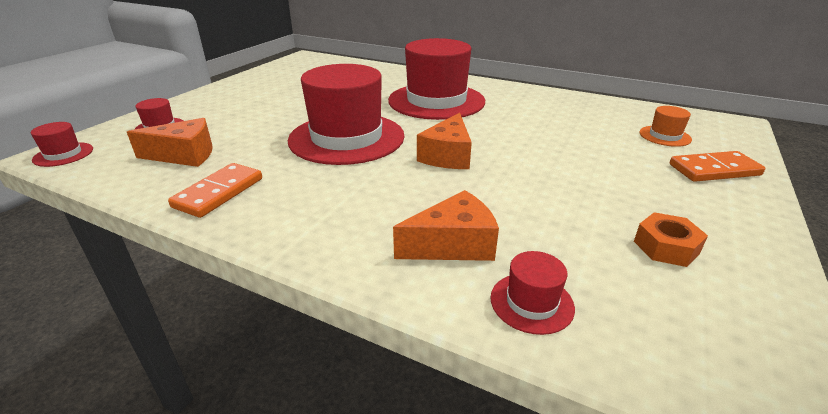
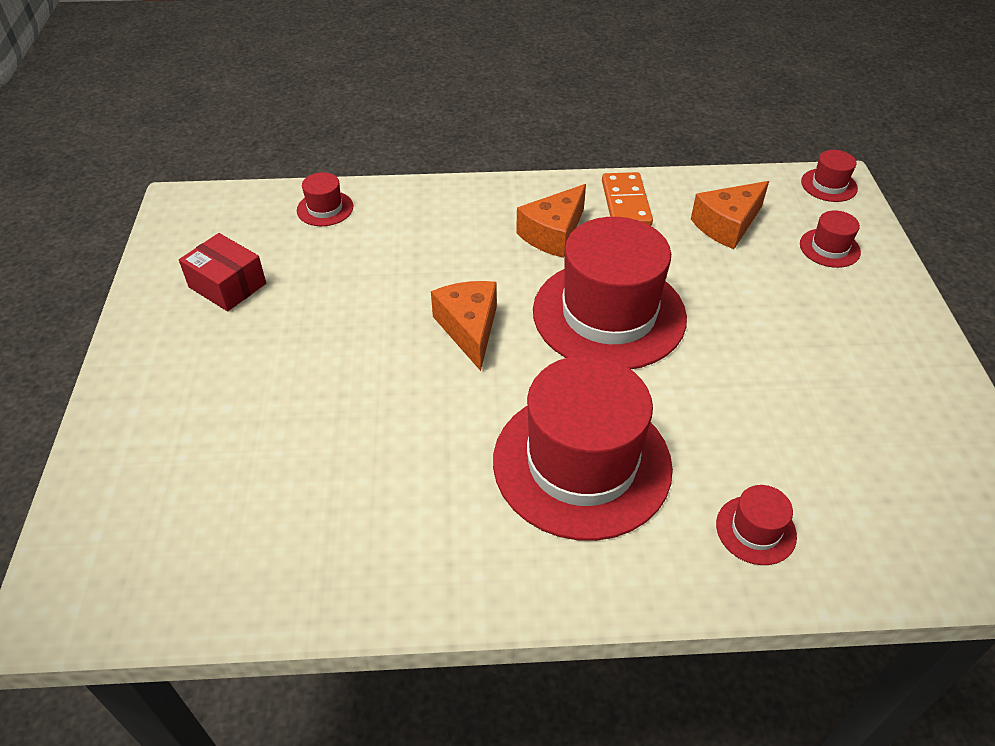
camera: 150 degrees right, 15 degrees up
orange cheese [393,190,499,261] -> orange cheese moved to [516,184,586,258]
orange nut [634,212,708,267] -> red box [179,233,266,311]
orange hat [639,106,692,147] -> none
orange domino [670,151,765,182] -> none
none -> red hat [716,485,797,565]

